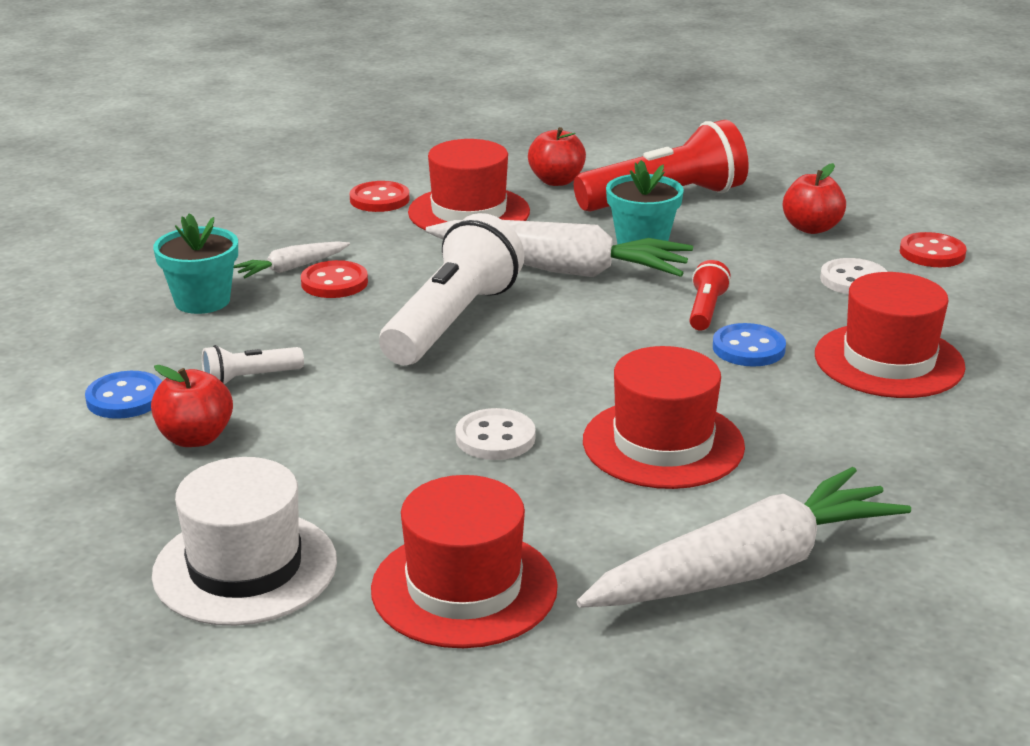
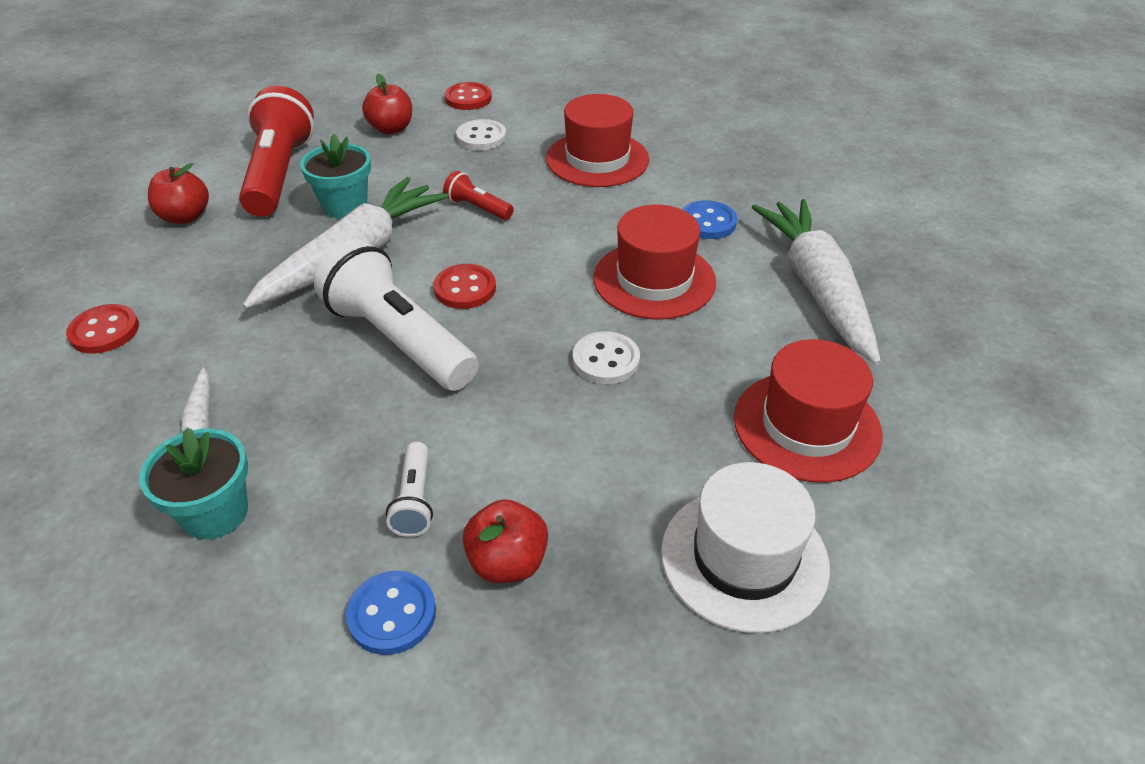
camera: 70 degrees left, 15 degrees up
red button [301,260,368,298] -> red button moved to [433,264,496,309]
red hat [408,139,530,230] -> none
blue button [713,323,786,367] -> blue button moved to [682,200,737,239]

